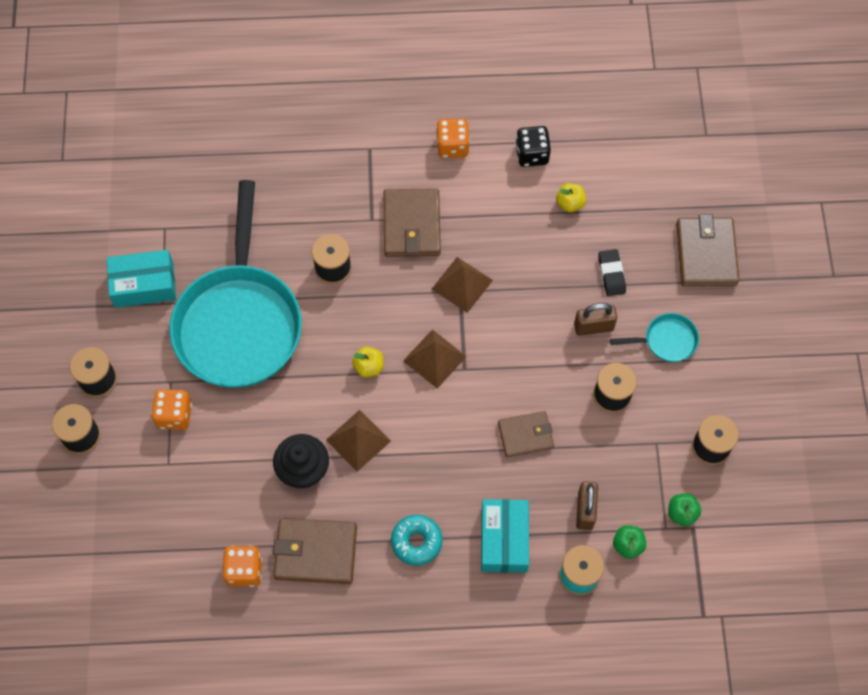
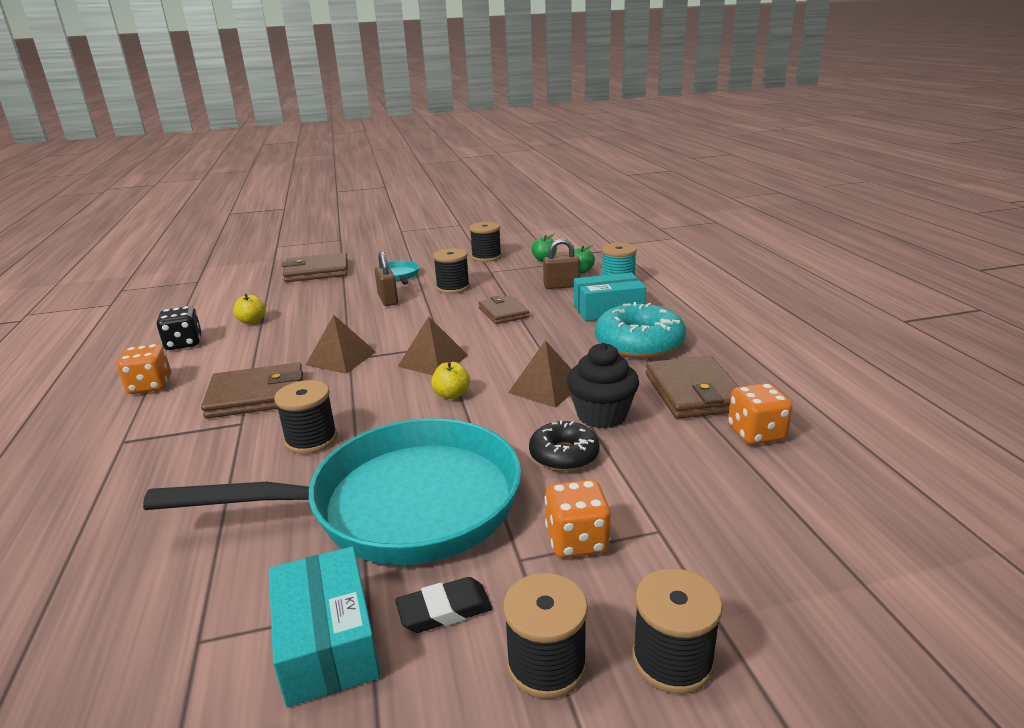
camera: 100 degrees left, 40 degrees down
turquoise donut [391,515,443,566] -> turquoise donut [595,302,686,358], size x1.66
black eraser [598,249,626,296] -> black eraser moved to [395,577,493,633]
none -> black donut [529,420,600,471]

